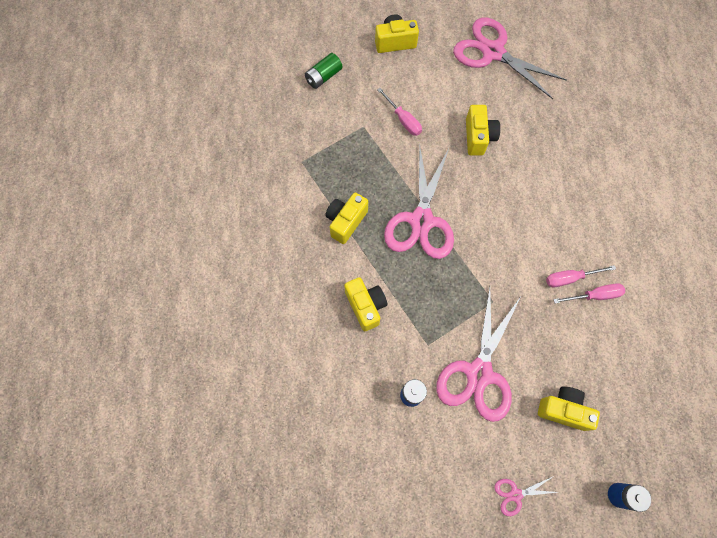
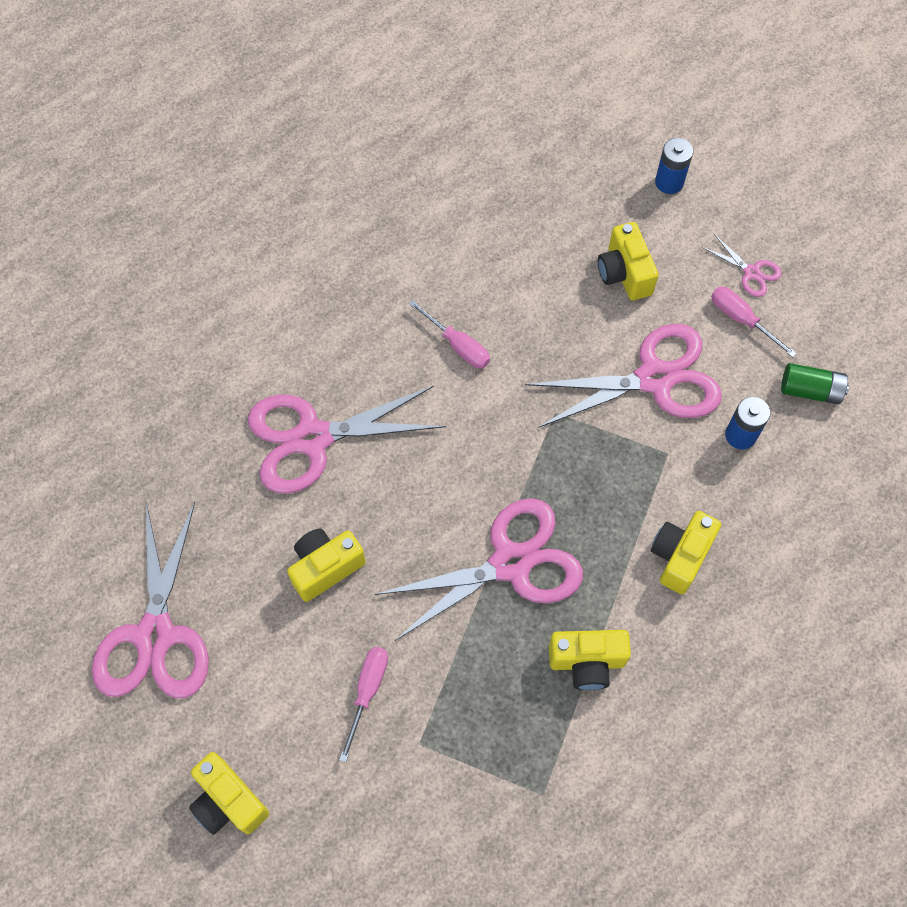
camera: 125 degrees left, 5 degrees down
green battery [305,53,343,89] -> green battery moved to [781,363,849,405]
pink screwdriver [553,283,625,303] -> pink screwdriver moved to [711,287,797,358]
none -> pink scissors [248,386,446,494]

